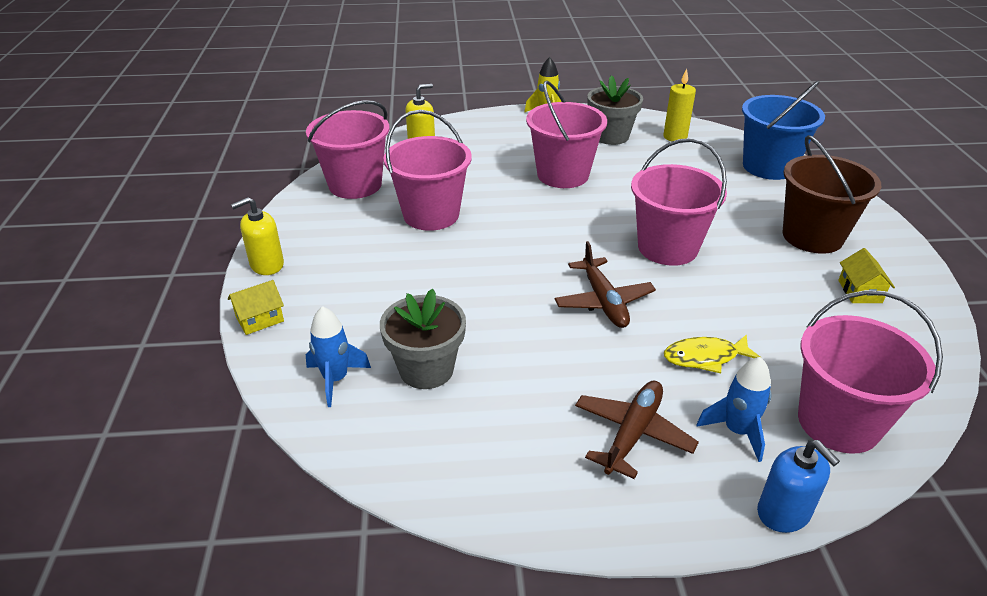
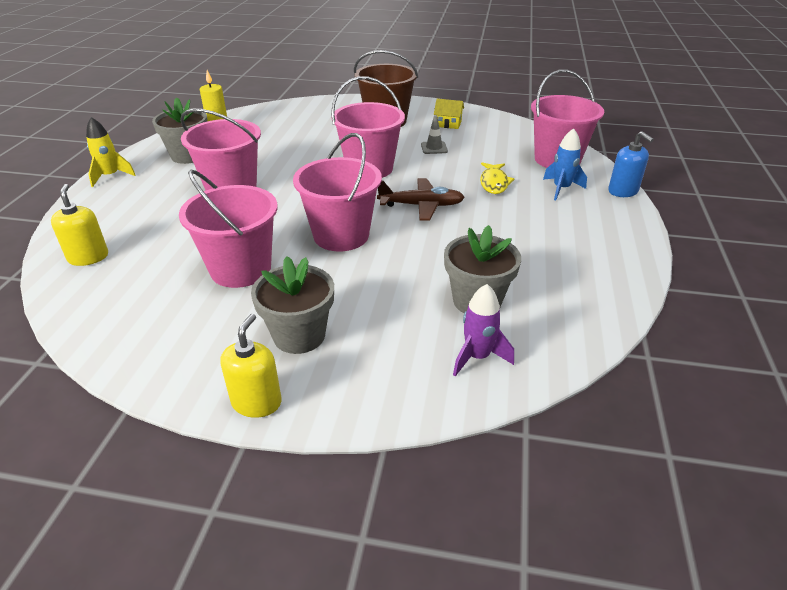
camera: 75 degrees left, 0 degrees up
yellow house [228,280,284,335] -> none
yellow soap dispenser [231,197,284,275] -> yellow soap dispenser turned 150 degrees counterclockwise [220,314,282,418]
pink bucket [306,100,389,199] -> pink bucket moved to [293,133,382,251]
blue rocket [306,306,371,407] -> purple rocket [453,284,514,376]
brown plane [575,381,699,479] -> none
blue bucket [742,81,825,180] -> none
blue soap dispenser [757,440,840,533] -> blue soap dispenser turned 75 degrees clockwise [608,131,654,197]
none -> grey flower pot [251,256,334,354]
none -> grey traffic cone [421,115,448,154]

